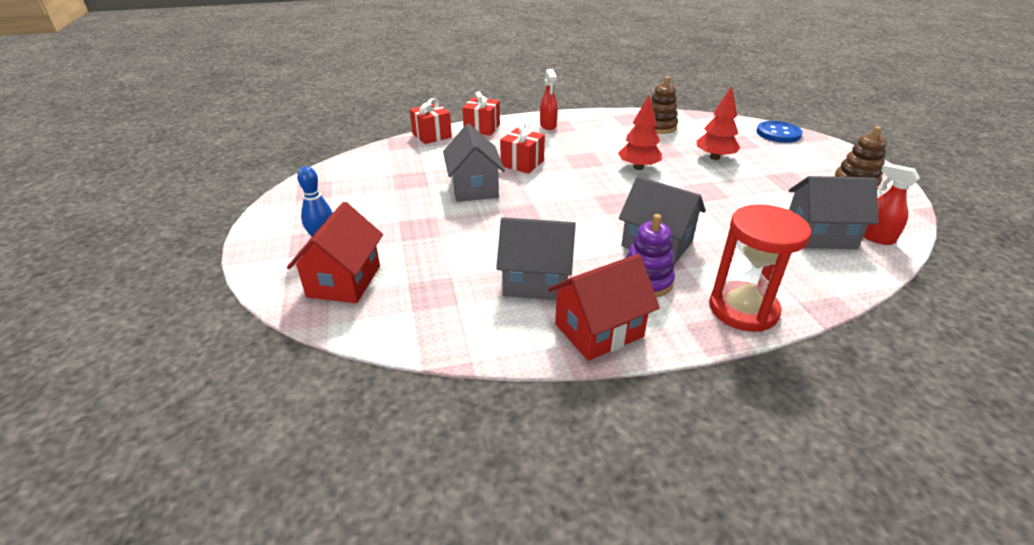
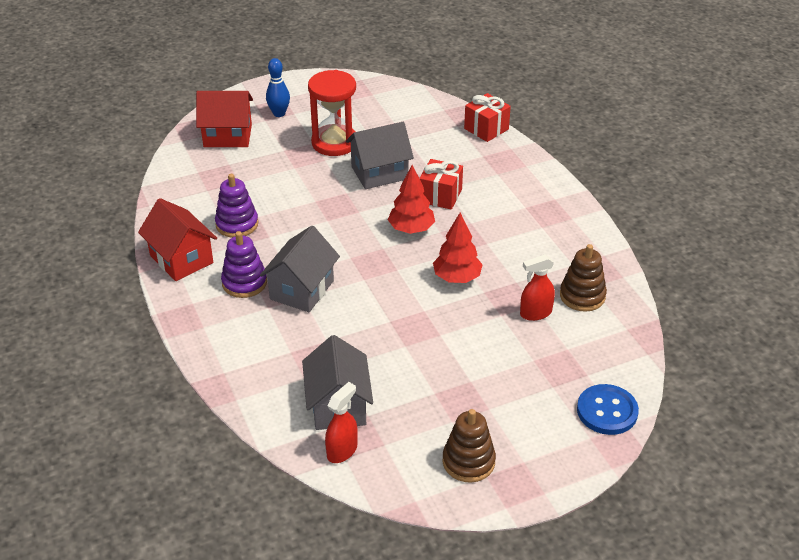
camera: 80 degrees right, 5 degrees up
red gift [462,91,500,136] -> none
grey house [496,217,576,300] -> purple stacking toy [215,174,258,238]
red spray bottle [540,69,558,130] -> red spray bottle moved to [520,255,555,321]
red tree [697,86,740,160] -> red tree moved to [388,165,435,234]
red hourglass [709,204,811,332] -> red hourglass moved to [308,70,356,156]

